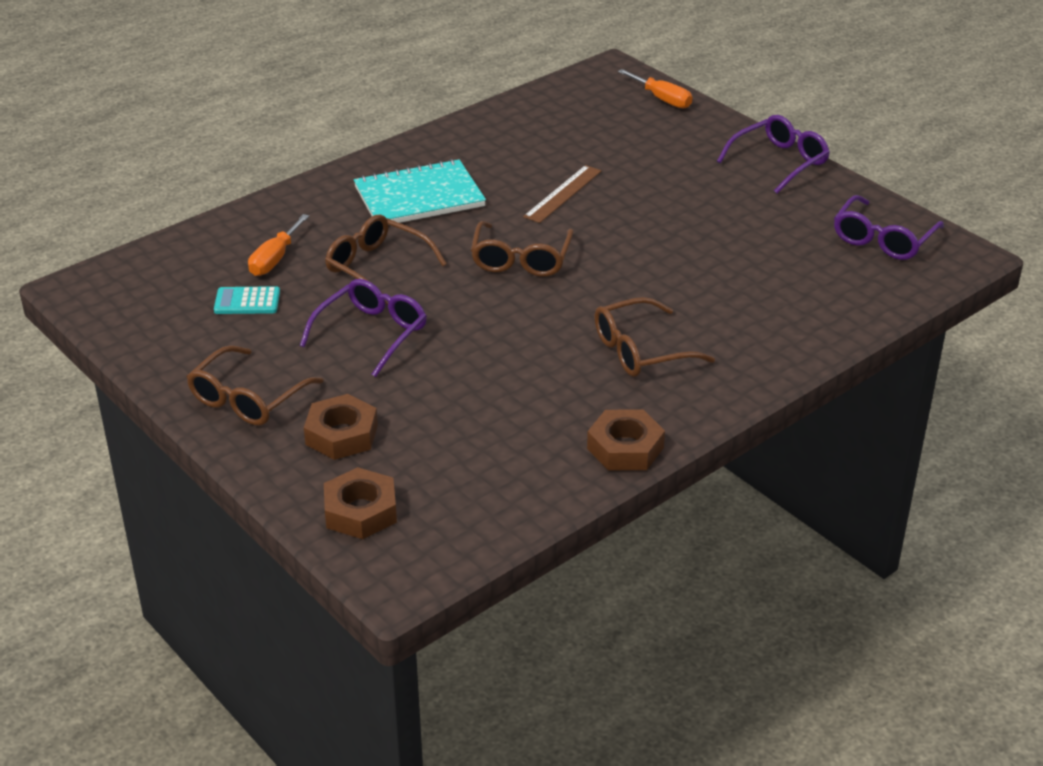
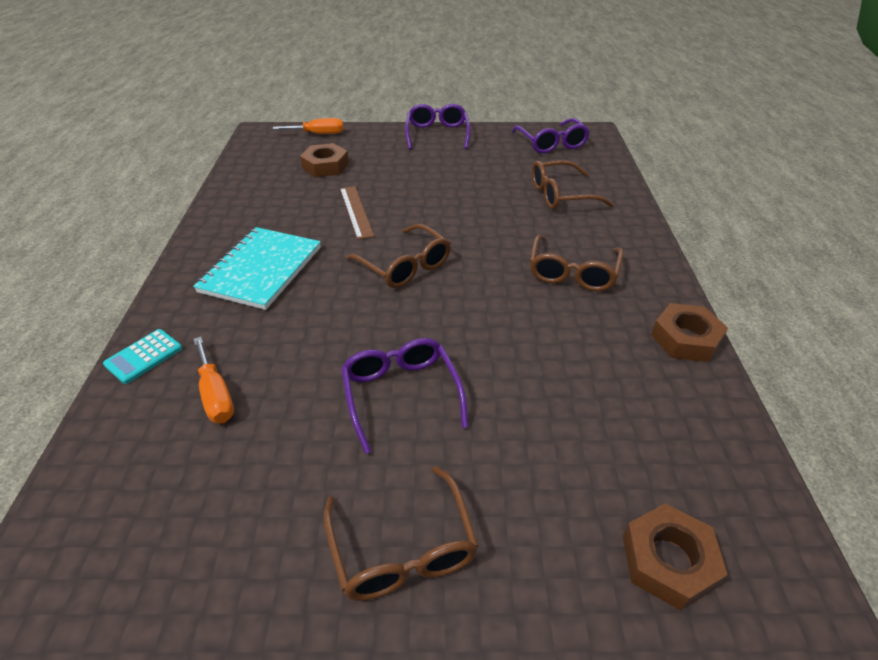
camera: 50 degrees left, 5 degrees up
turquoise calculator [214,286,280,314] -> turquoise calculator moved to [103,329,182,384]
brown nut [304,394,378,460] -> brown nut moved to [300,143,349,177]
brown glasses [325,215,447,305] -> brown glasses moved to [532,160,614,210]

